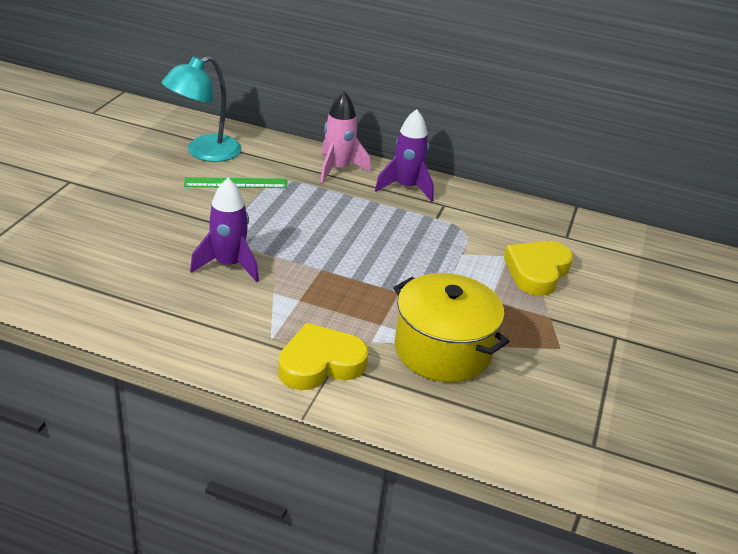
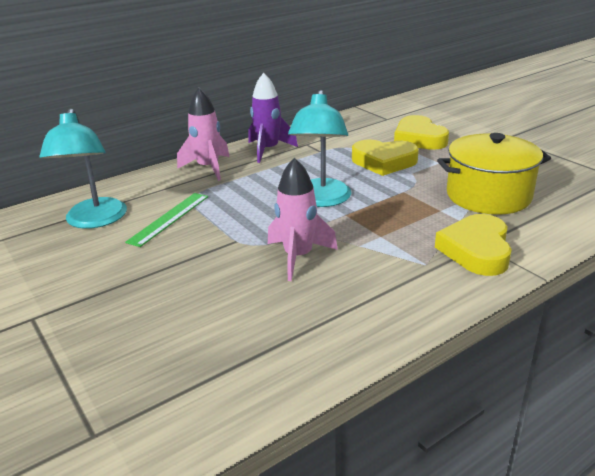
camera: 50 degrees left, 5 degrees down
purple rocket [190,178,259,282] -> pink rocket [268,158,338,281]
none -> turquoise lamp [288,90,351,207]
none -> yellow heart [352,139,419,176]

